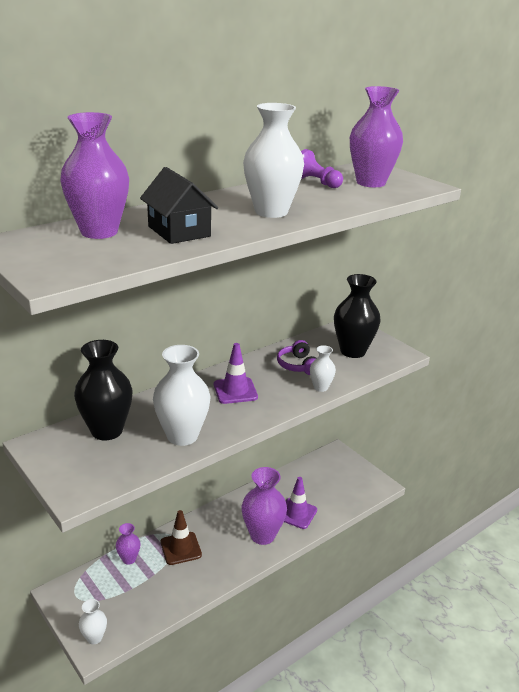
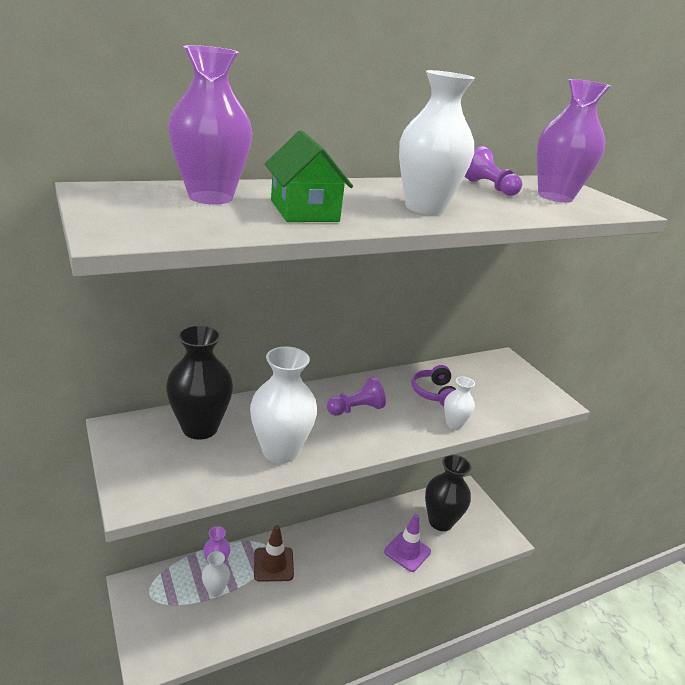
camera: 10 degrees right, 0 degrees up
white vase [79,599,107,644] -> white vase moved to [202,551,230,597]
black house [140,167,218,244] -> green house [265,130,353,222]
purple traffic cone [214,343,258,404] -> purple pawn [327,377,386,416]
purple vase [242,467,287,545] -> none
black vase [334,274,380,358] -> black vase moved to [425,455,471,531]

